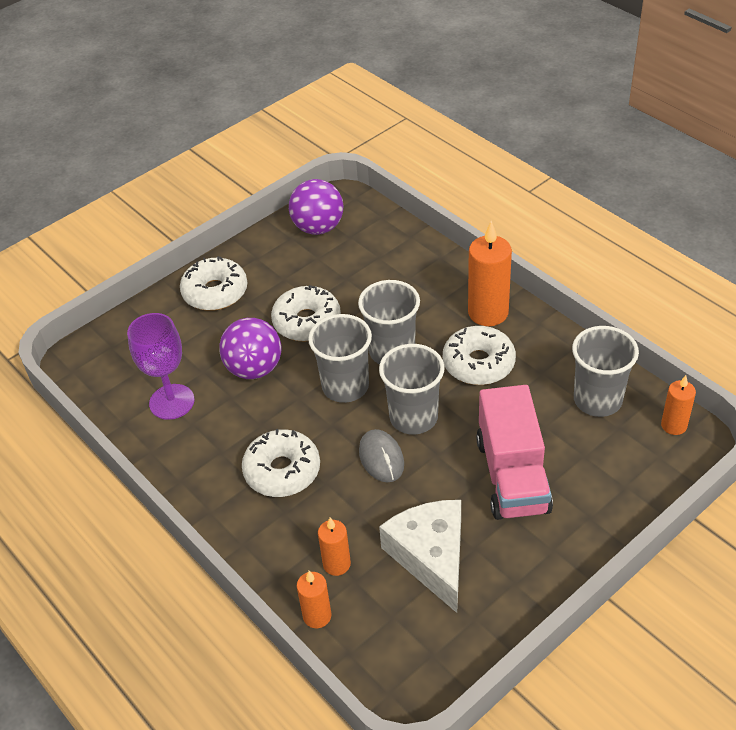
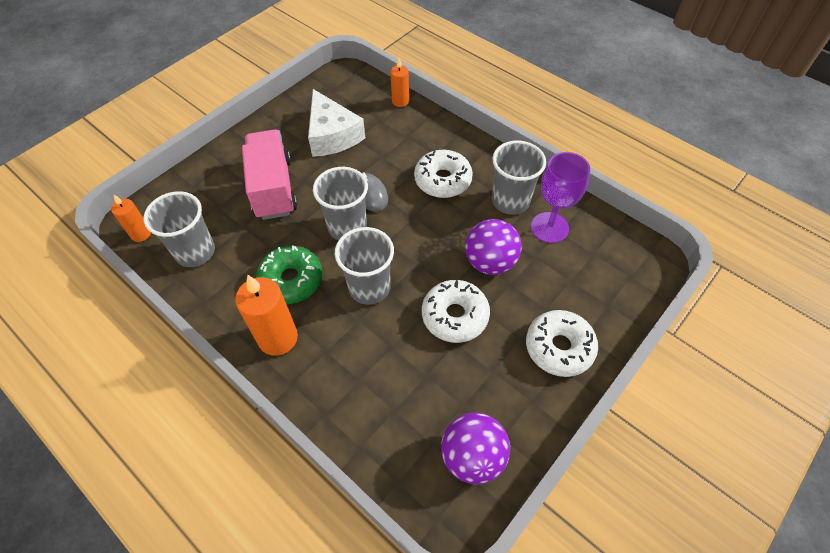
camera: 170 degrees right, 10 degrees up
grey cup [308,314,372,403] -> grey cup moved to [492,141,546,215]
orange candle [318,518,351,576] -> none
white donut [443,326,516,385] -> green donut [256,245,322,304]

